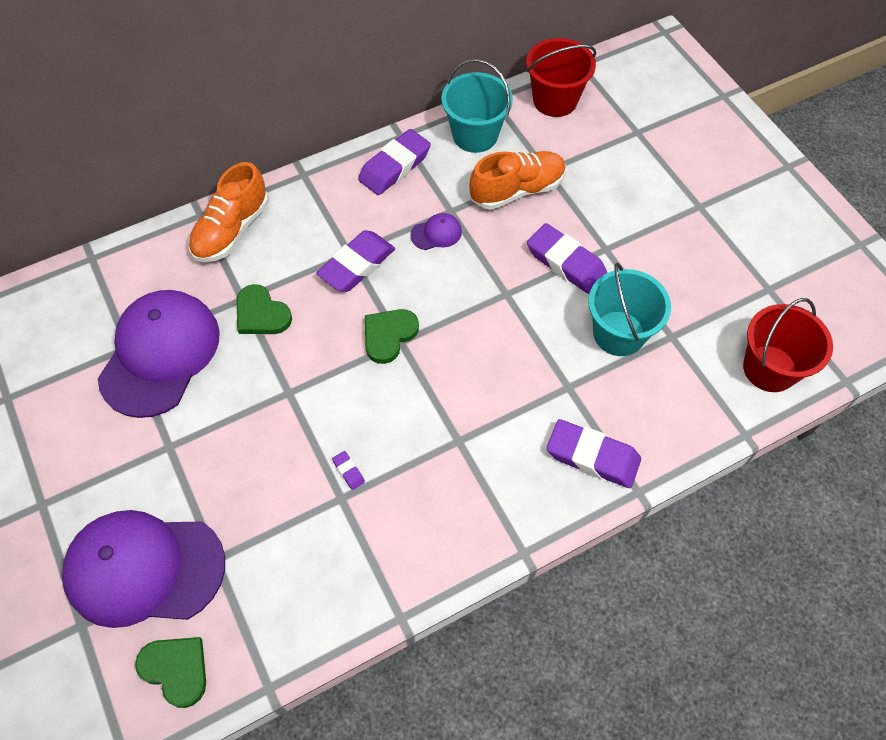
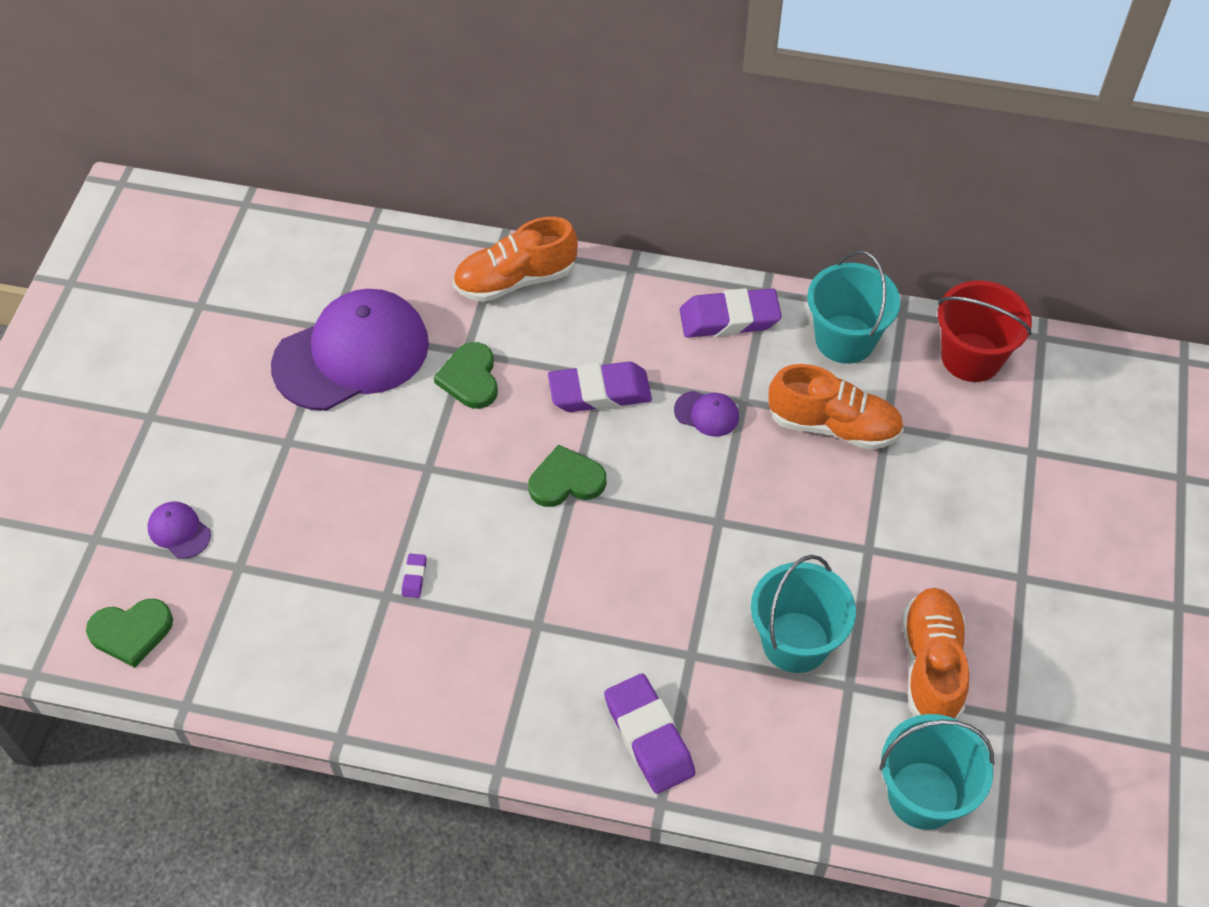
camera: 40 degrees right, 5 degrees down
purple cap [62,510,225,628] -> purple cap [148,501,211,559], size x0.40
green heart [135,637,206,708] -> green heart turned 90 degrees clockwise [86,599,173,668]
purple eraser [527,223,607,294] -> none
red bucket [743,298,833,392] -> turquoise bucket [879,714,994,830]
none -> orange shoe [902,588,969,720]

